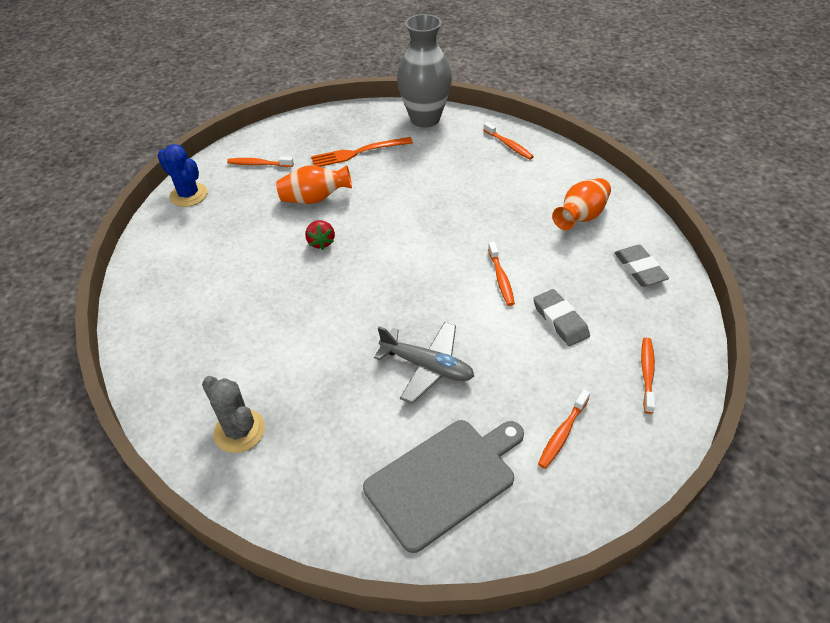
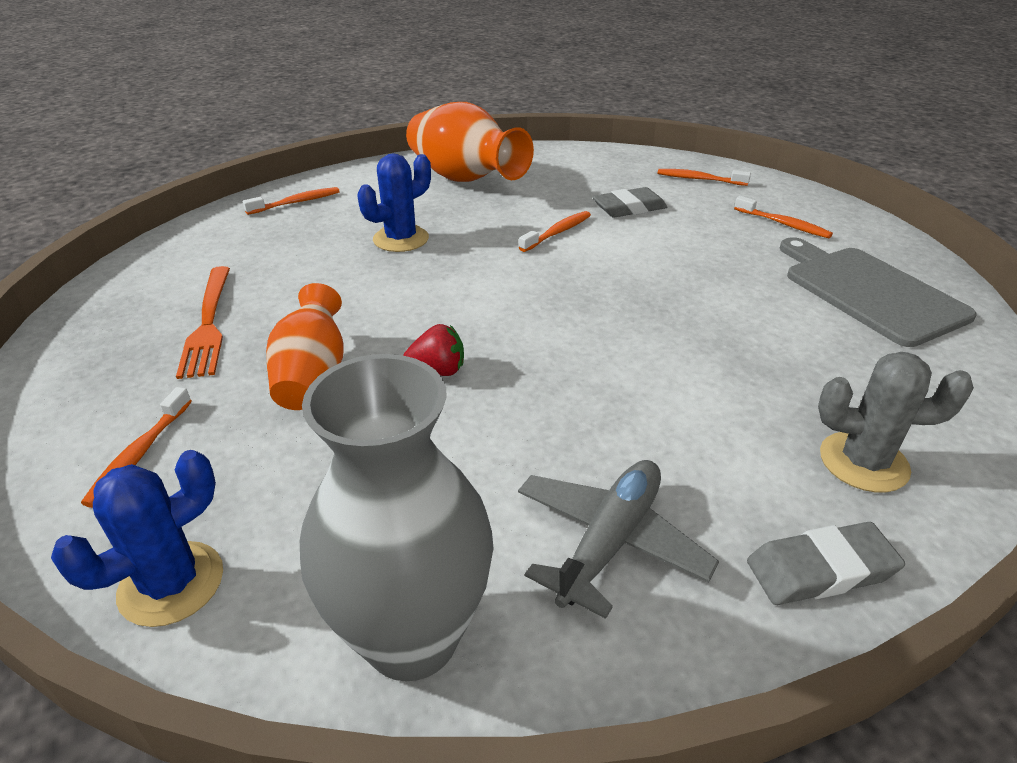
camera: 85 degrees left, 10 degrees down
grey cactus [202,376,265,453] -> grey cactus turned 45 degrees clockwise [818,352,974,493]
grey plane [374,322,474,404] -> grey plane moved to [518,460,719,619]
grey vase [397,14,452,128] -> grey vase moved to [300,354,494,681]
orange toothbrush [488,242,515,306] -> orange toothbrush turned 45 degrees counterclockwise [519,211,591,252]
orange vase [552,178,611,230] -> orange vase [406,102,534,182], size x1.59
grey eraser [614,245,669,287] -> grey eraser moved to [747,522,905,605]
none -> blue cactus [357,153,431,252]

